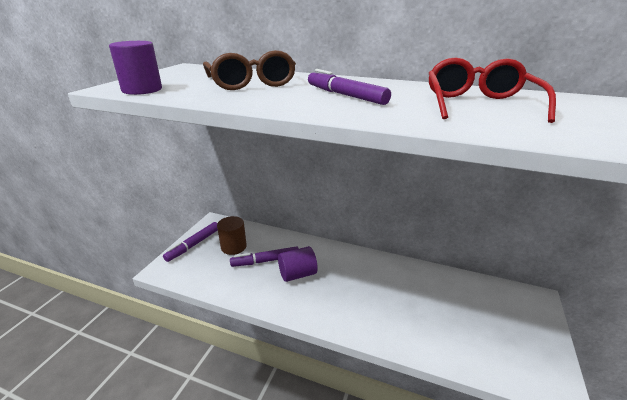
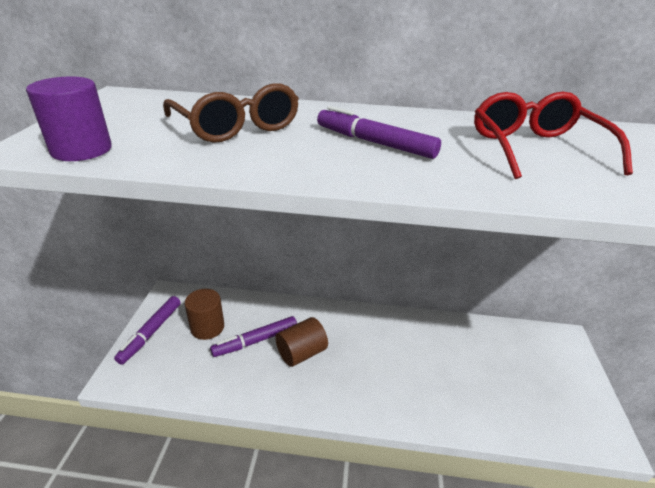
camera: 15 degrees left, 5 degrees up
purple cylinder [278,246,318,282] -> brown cylinder [275,317,328,367]

